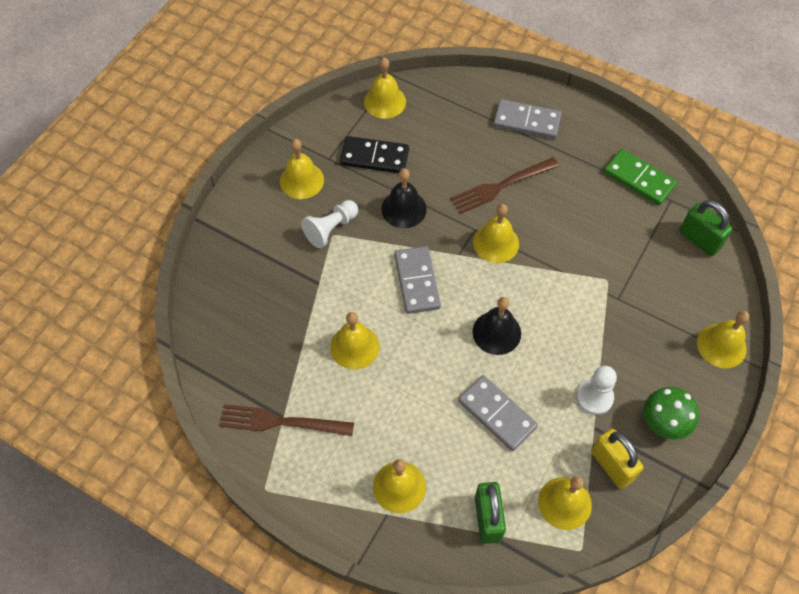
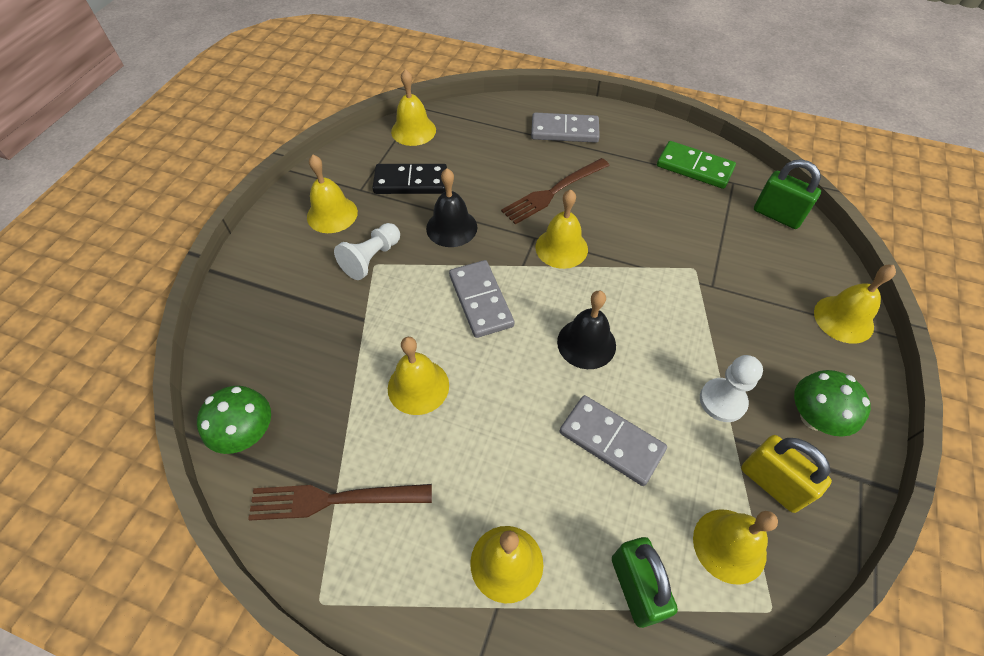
camera: 10 degrees left, 5 degrees down
none -> green mushroom [197,386,271,454]

